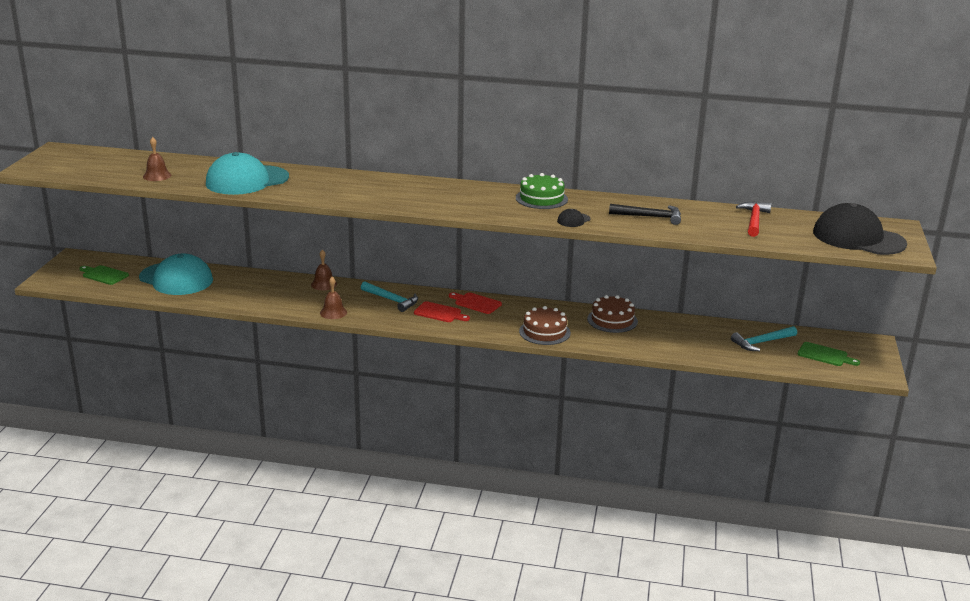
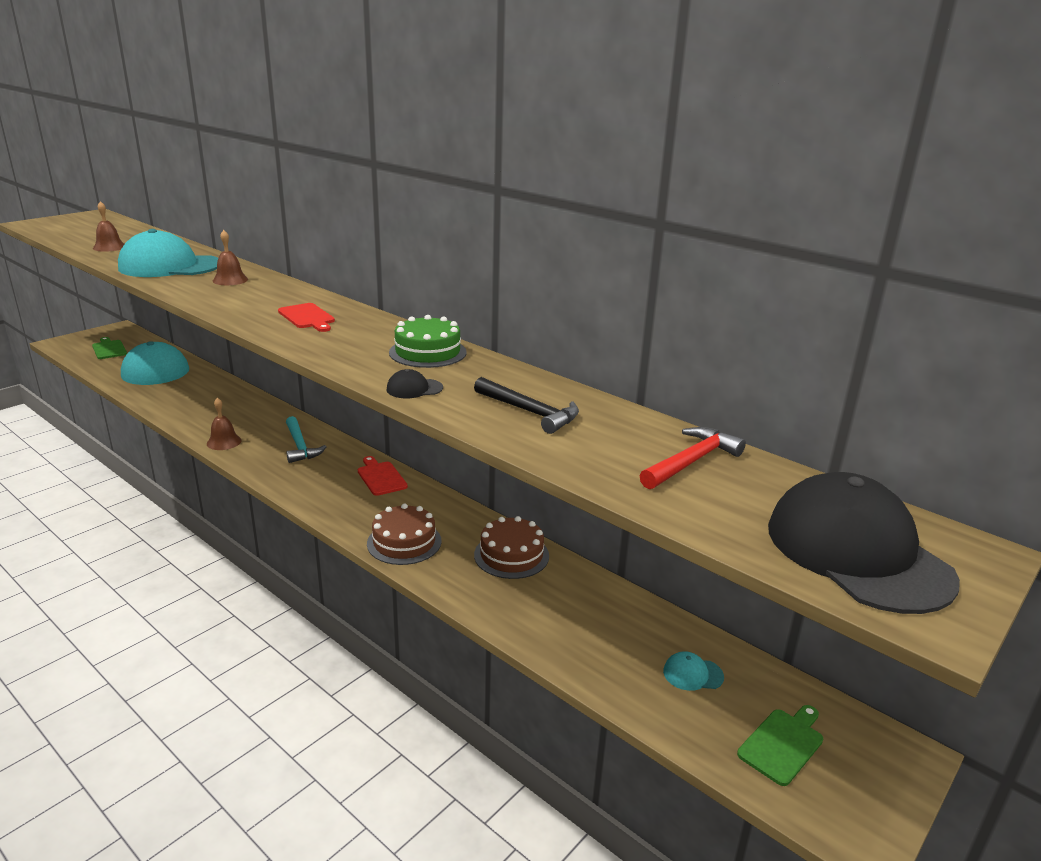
camera: 30 degrees right, 0 degrees up
brown bell [311,250,337,290] -> brown bell moved to [213,230,248,285]
red cutting board [414,301,470,322] -> red cutting board moved to [278,303,335,332]
turquoise hammer [731,326,797,351] -> turquoise cap [663,651,724,691]
green cutting board [798,342,860,366] -> green cutting board turned 105 degrees counterclockwise [737,705,823,786]

